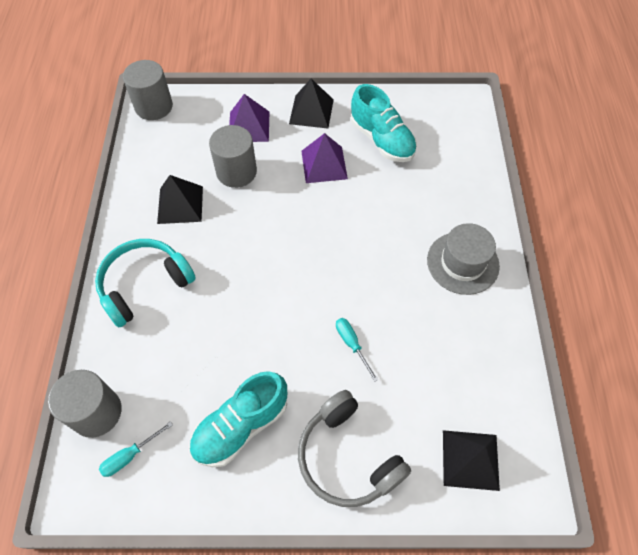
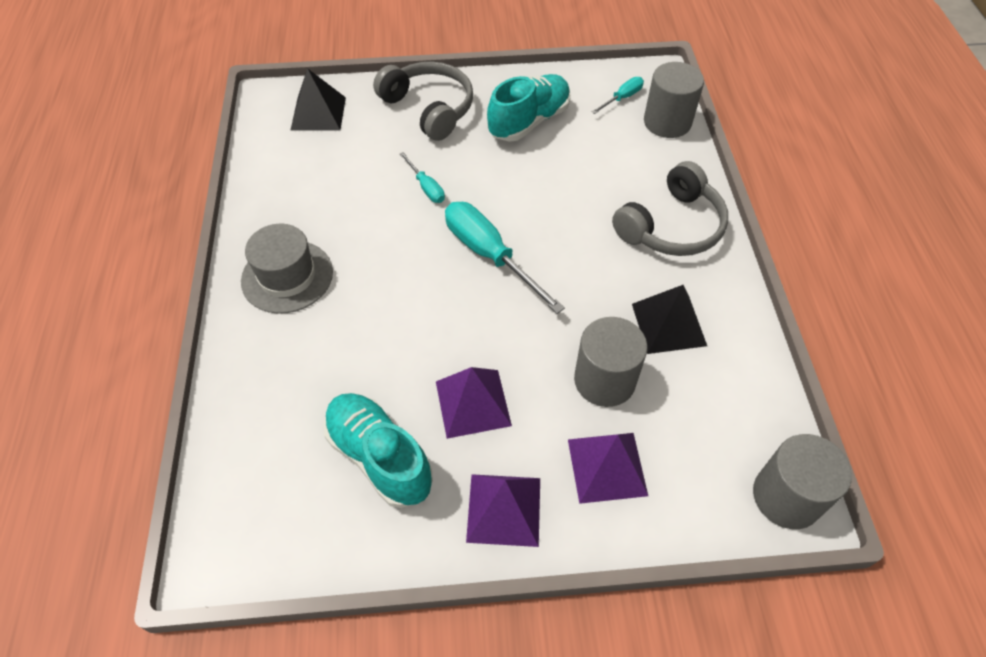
camera: 175 degrees right, 5 degrees down
turquoise headphones [95,239,196,327] -> grey headphones [612,161,728,256]
black pyramid [289,79,334,129] -> purple pyramid [466,474,540,547]
none -> turquoise screwdriver [445,202,565,314]

